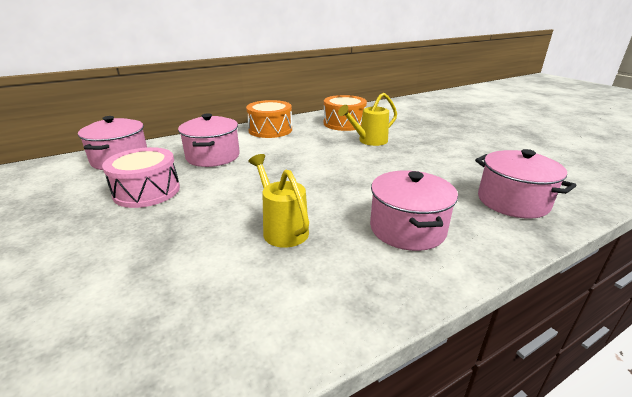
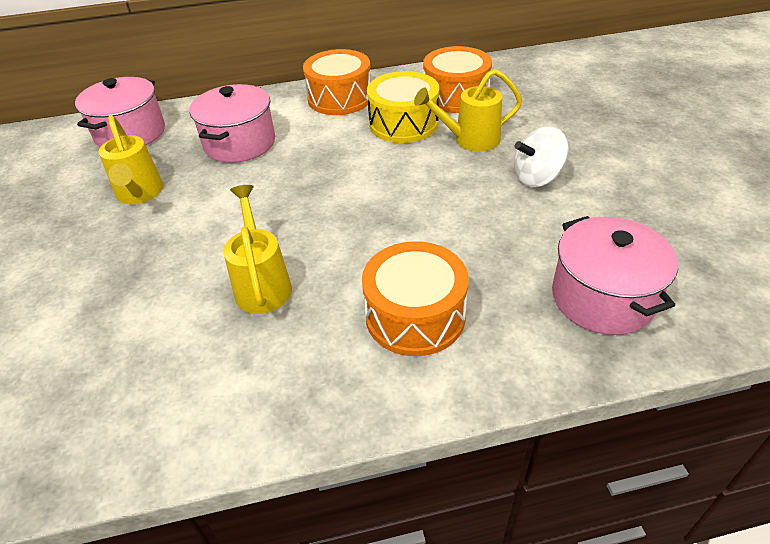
camera: 20 degrees right, 15 degrees up
pink drum [102,147,180,208] -> yellow watering can [99,116,164,204]
pink pot [370,170,458,251] -> orange drum [362,241,469,356]
none -> yellow drum [367,71,439,143]
none -> white spinning top [514,126,569,187]

